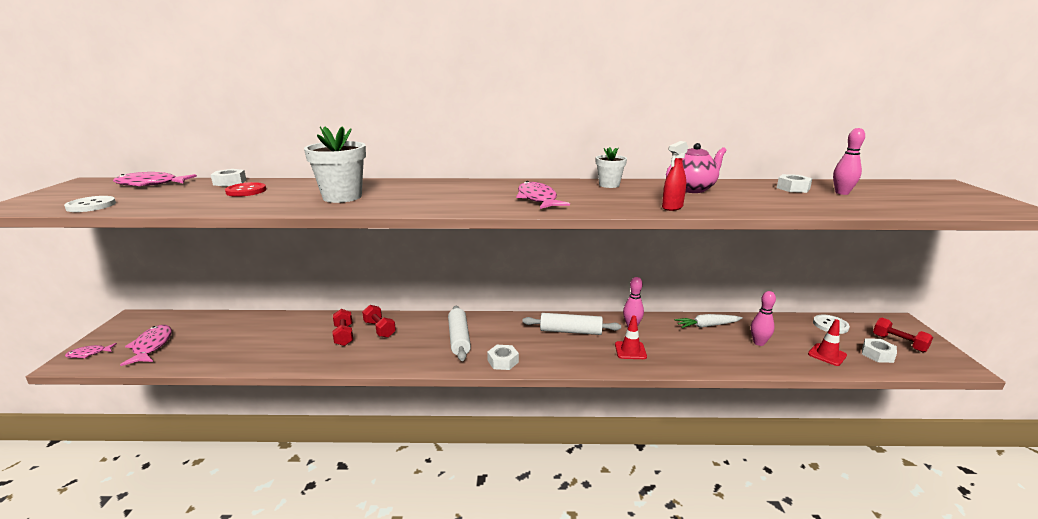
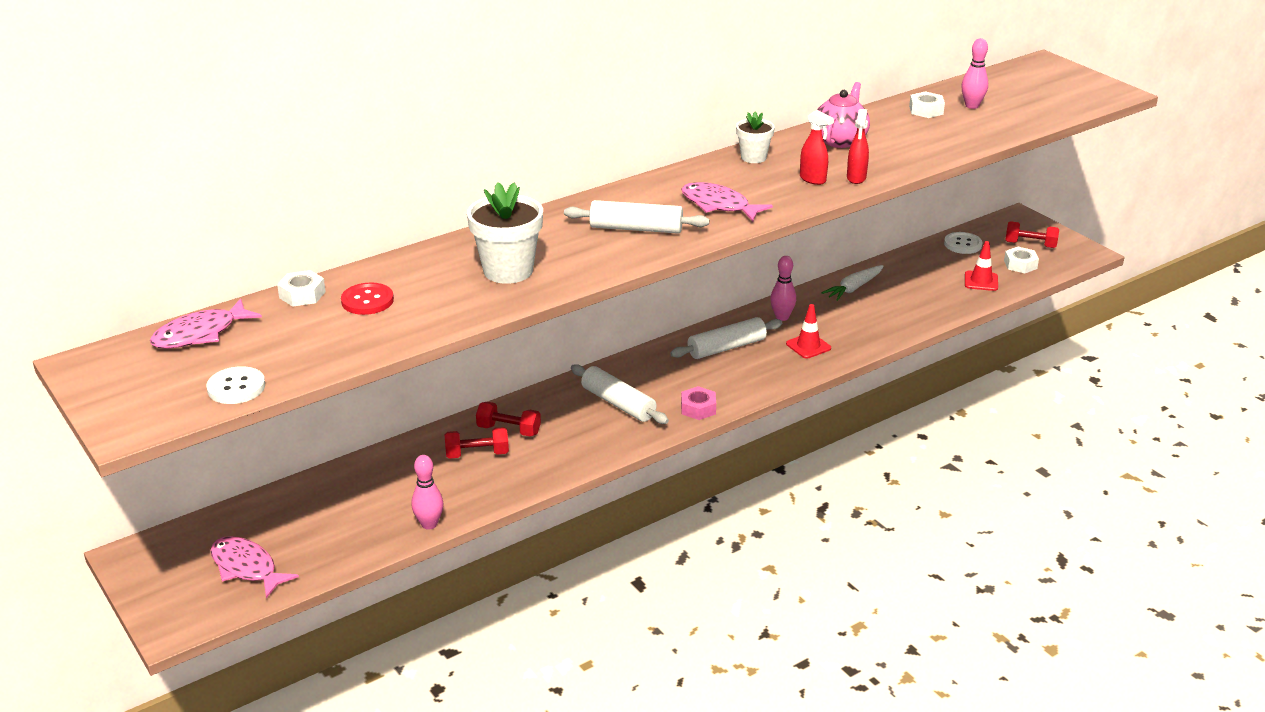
camera: 35 degrees left, 10 degrees up
pink fish [65,343,117,358] -> none
red dumbbell [333,309,353,346] -> red dumbbell turned 45 degrees counterclockwise [445,427,509,459]
white nut [487,345,519,370] -> pink nut [681,386,716,420]
pink bowling pin [751,291,776,346] -> pink bowling pin moved to [412,455,443,530]
none -> white rolling pin [564,200,709,234]
none -> red spray bottle [800,110,834,185]

